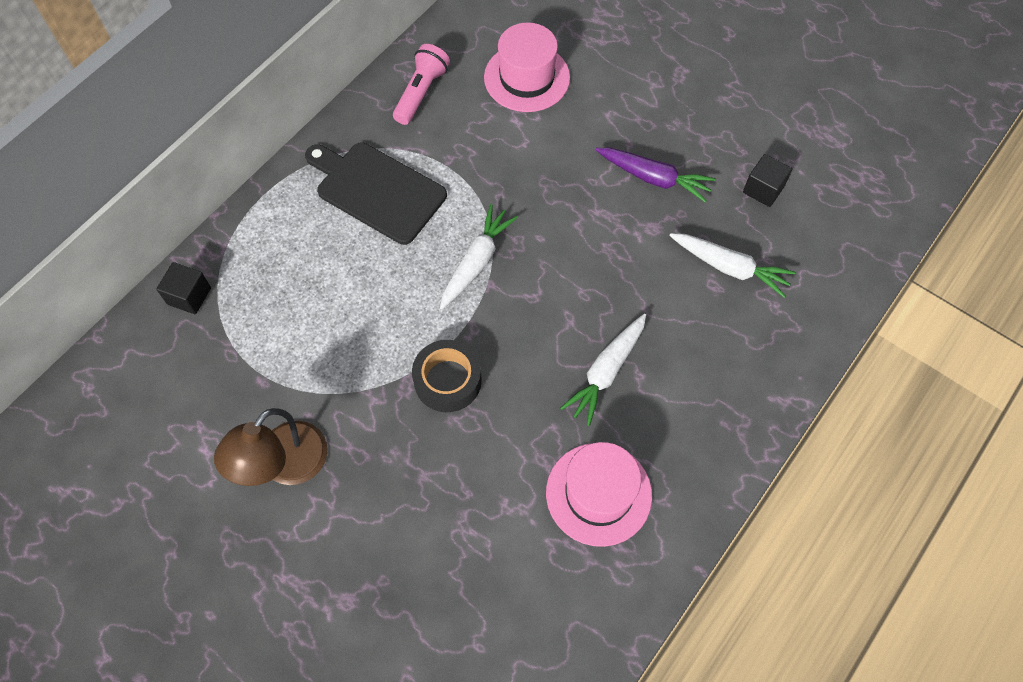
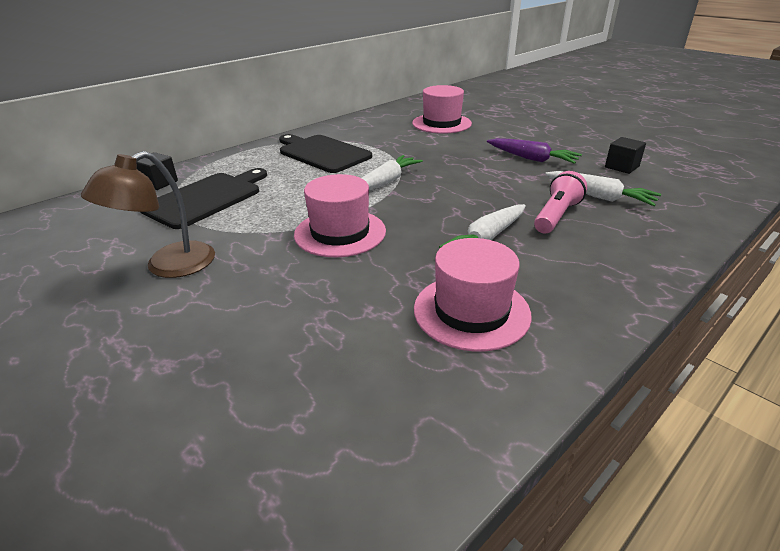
camera: 10 degrees right, 30 degrees down
pink flashlight [393,44,450,125] -> pink flashlight moved to [534,171,587,233]
black tape [412,340,482,412] -> pink hat [294,174,386,257]
none -> black cutting board [140,168,267,229]

